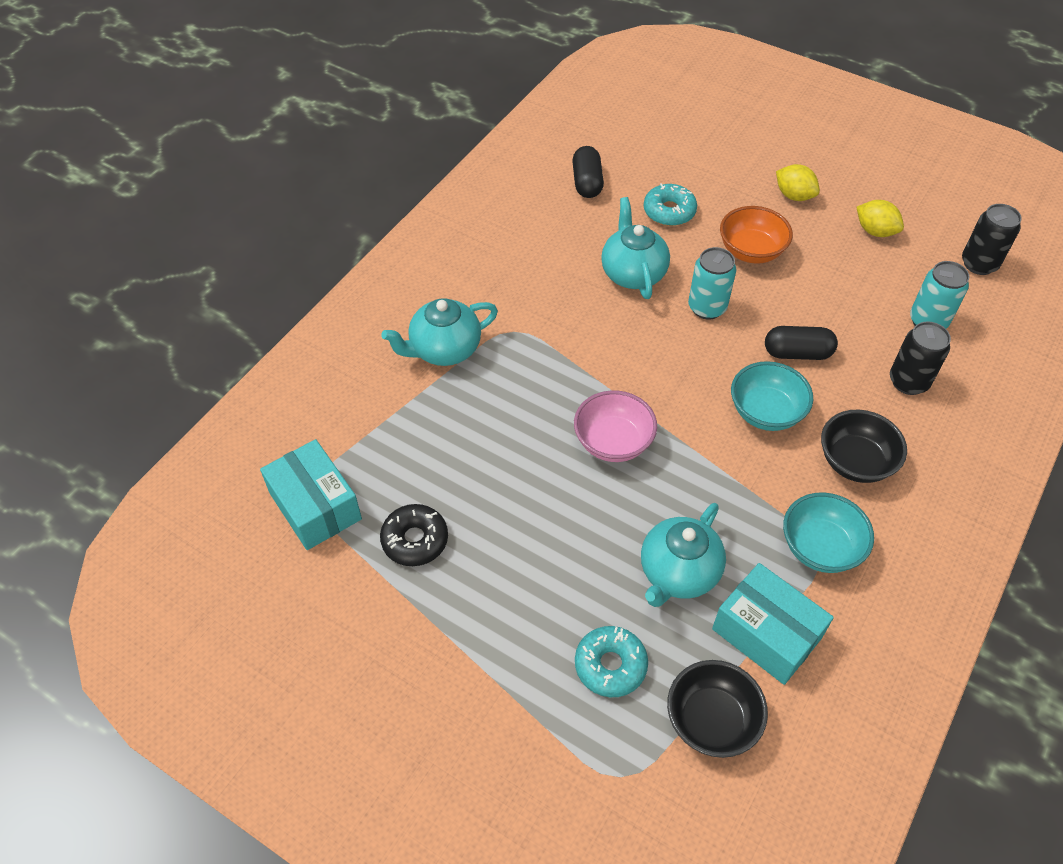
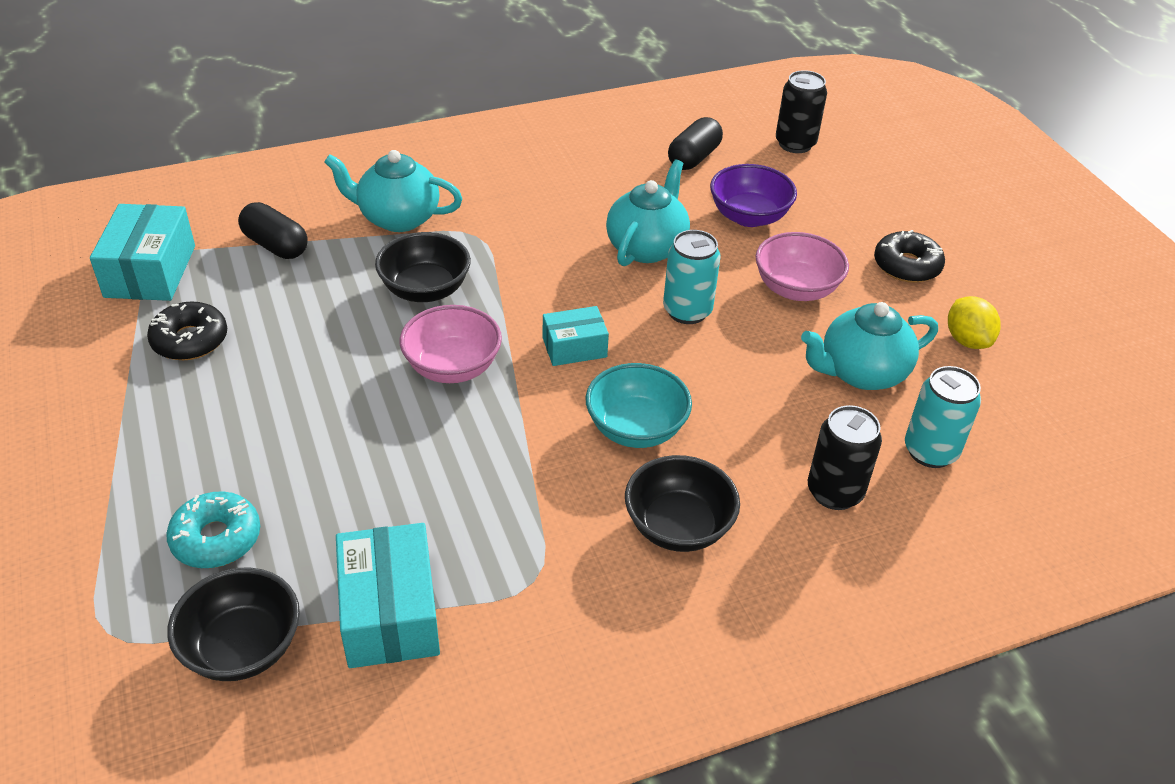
camera: 35 degrees right, 10 degrees down
turquoise teapot [641,503,726,607] -> turquoise teapot moved to [801,302,938,390]
turquoise donut [644,183,697,226] -> purple bowl [710,164,797,227]
orange bowl [720,206,793,263] -> pink bowl [755,232,849,301]
black capsule [765,326,838,360] -> black capsule moved to [238,202,308,259]
yellow lemon [776,164,820,201] -> black donut [874,230,945,283]
turquoise bowl [783,492,874,573] -> none
black can [962,204,1022,275] -> black can moved to [776,70,827,153]
none -> black bowl [375,232,471,302]
none -> turquoise box [543,306,609,366]

